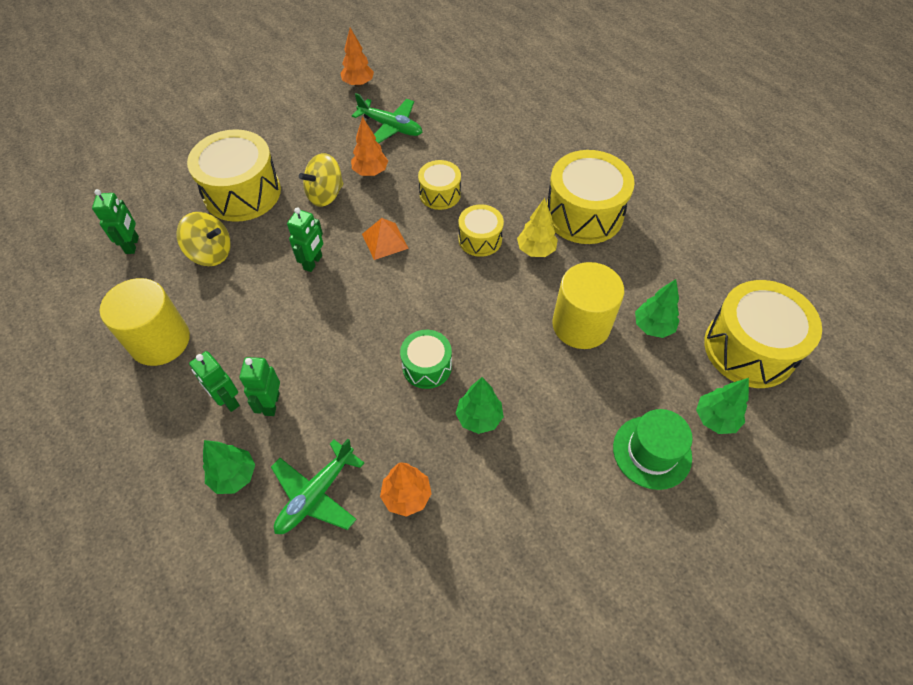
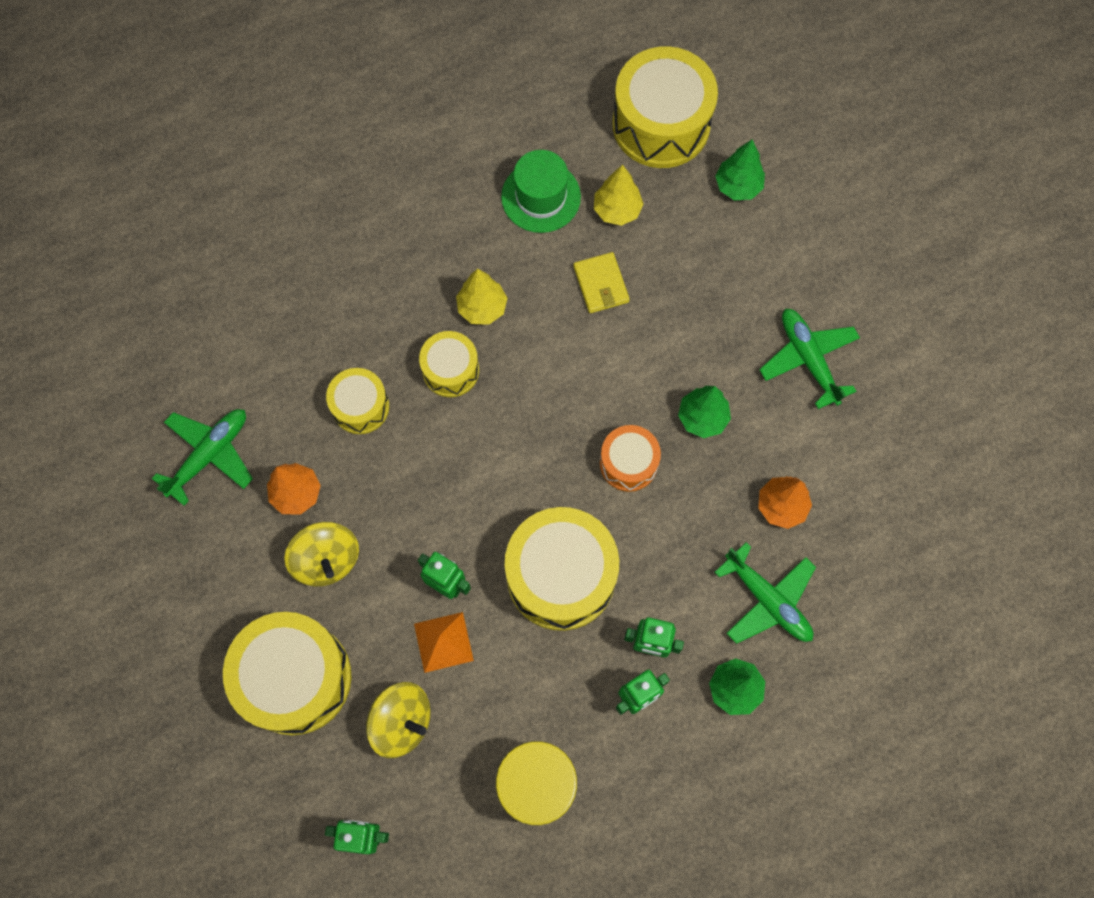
camera: 80 degrees left, 15 degrees up
yellow spinning top [176,212,231,266] -> yellow spinning top turned 90 degrees clockwise [366,682,431,758]
orange tree [340,28,374,87] -> none
orange pyramid [362,218,409,260] -> orange pyramid moved to [414,612,474,673]
green drum [400,330,452,389] -> orange drum [600,425,661,492]
yellow drum [547,150,635,244] -> yellow drum moved to [505,507,619,631]
yellow cylinder [552,262,624,349] -> yellow wallet [573,252,630,313]
green hat [613,409,693,490] -> green hat moved to [501,150,581,233]
green tree [635,279,680,338] -> yellow tree [594,165,644,226]
none -> green plane [759,309,860,409]

